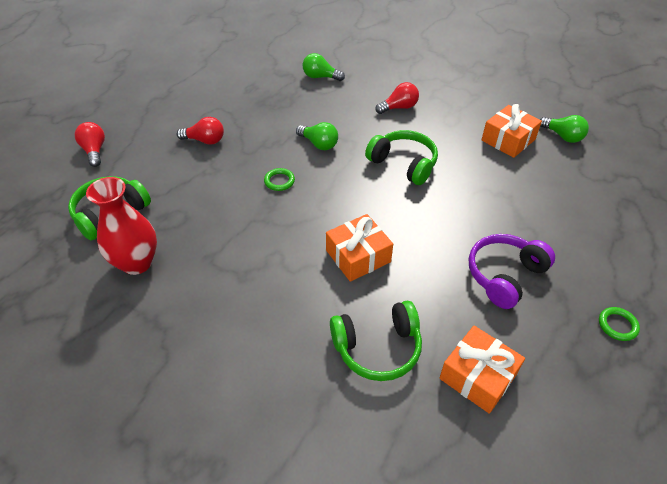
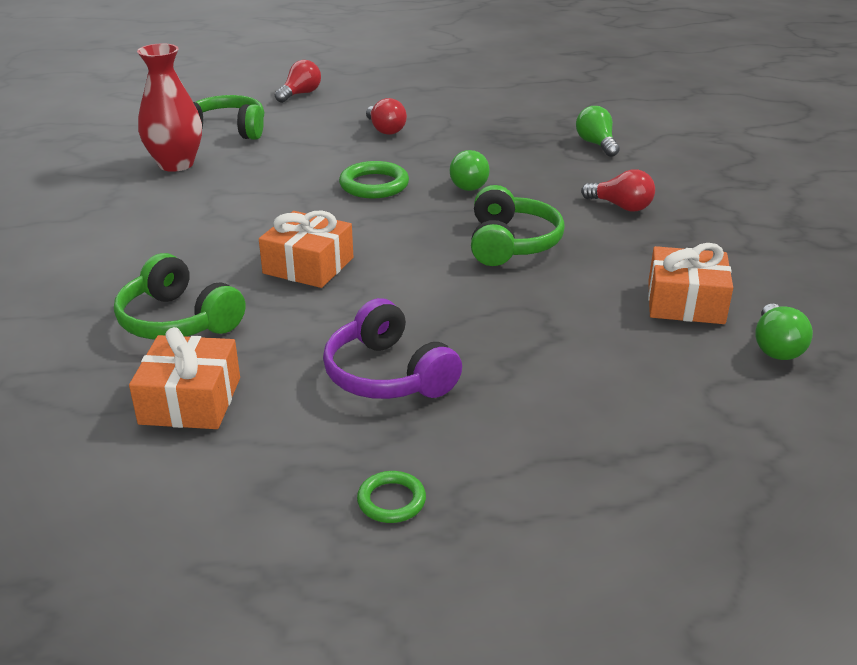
camera: 55 degrees right, 15 degrees down
green ring [264,168,295,191] -> green ring [339,161,409,199], size x1.66
purple headphones [469,234,555,309] -> purple headphones turned 135 degrees counterclockwise [323,298,462,399]

